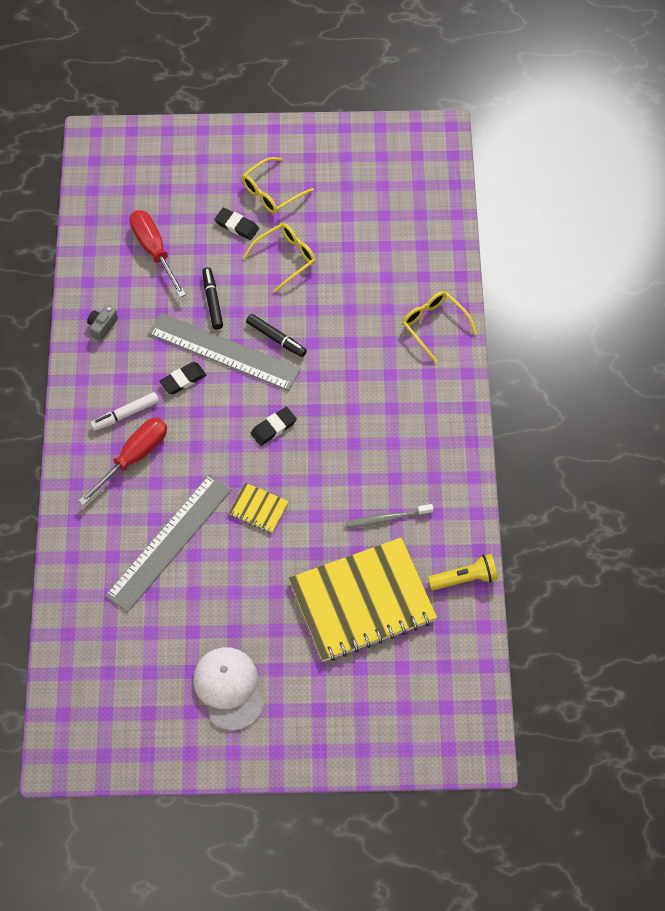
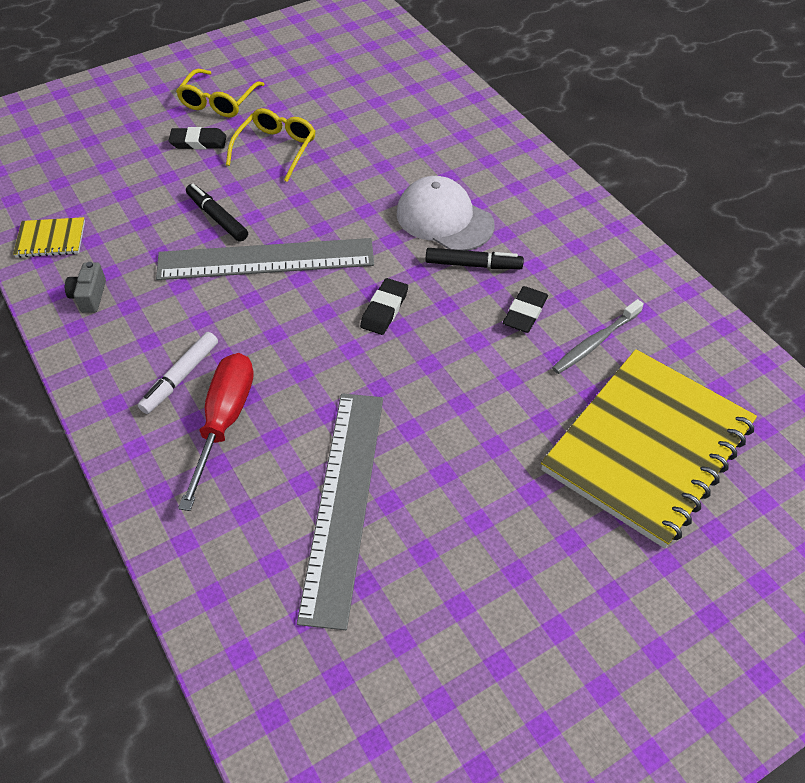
camera: 30 degrees left, 10 degrees down
red screwdriver [130,210,186,297] -> none
black eraser [159,362,206,394] -> black eraser moved to [503,286,548,333]
white cap [193,647,264,731] -> white cap moved to [397,176,495,251]
yellow notebook [229,483,289,533] -> yellow notebook moved to [13,217,85,258]
black marker [246,314,307,357] -> black marker moved to [426,248,524,269]
yellow glasses [402,291,477,363] -> none
yellow flashlight [428,554,498,591] -> none

